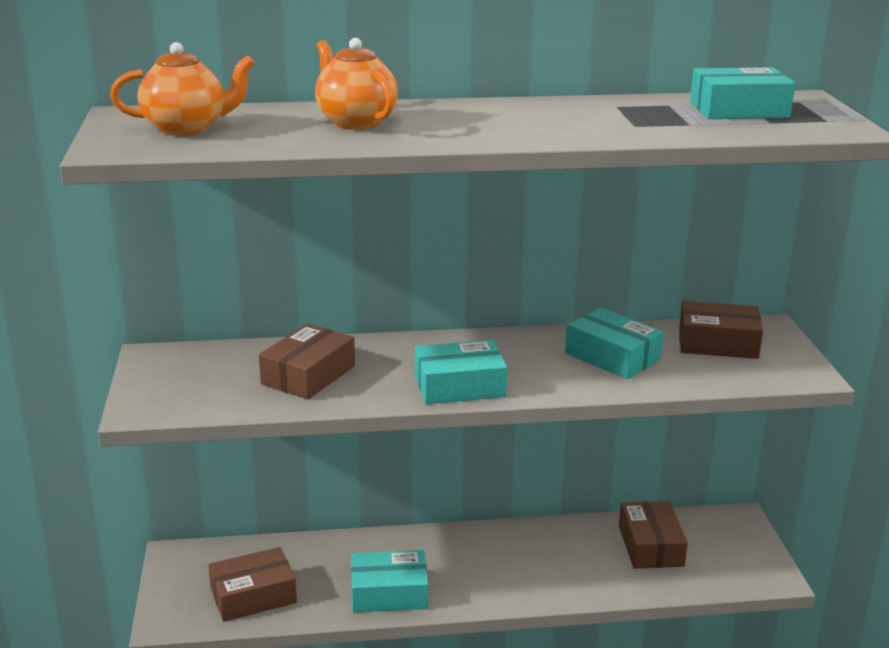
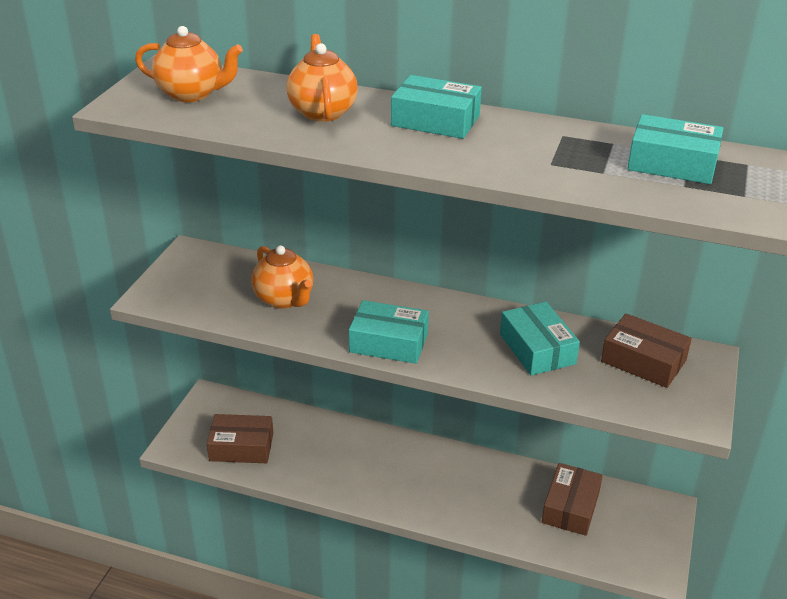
camera: 25 degrees right, 10 degrees up
brown box [259,324,355,399] -> orange teapot [251,245,313,309]
turquoise box [351,550,428,612] -> turquoise box moved to [391,75,482,139]

